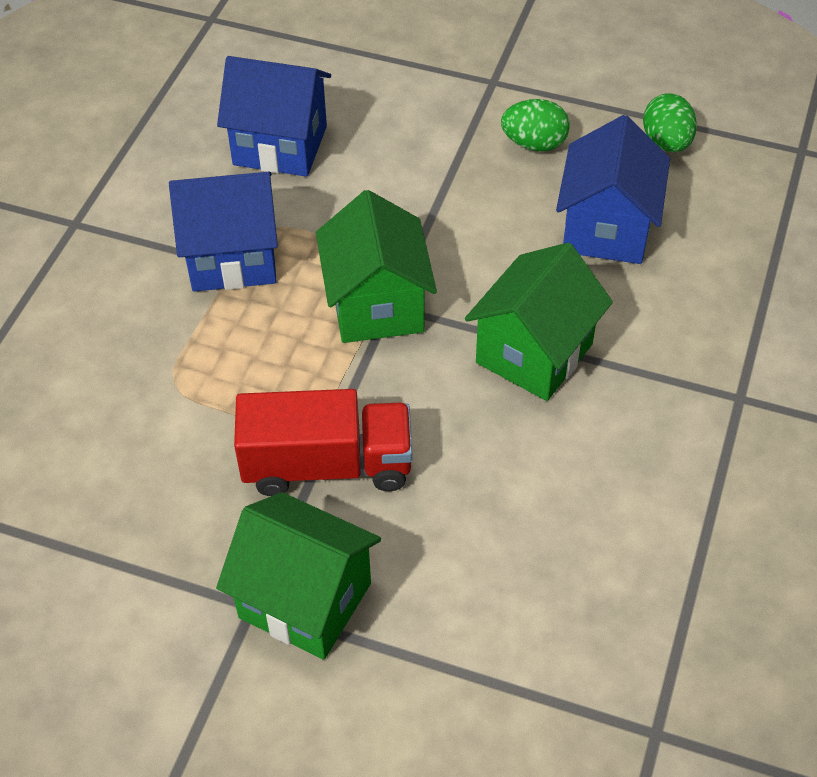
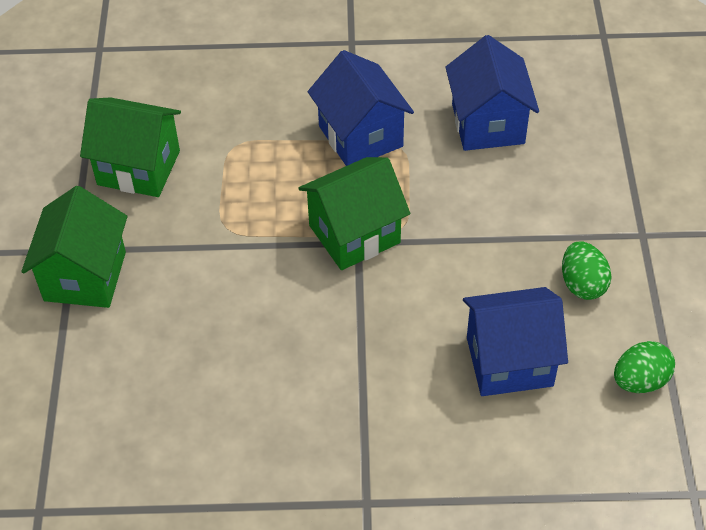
camera: 70 degrees right, 0 degrees up
red truck [234,389,412,496] -> none
green house [465,243,613,401] -> green house moved to [80,97,181,197]

